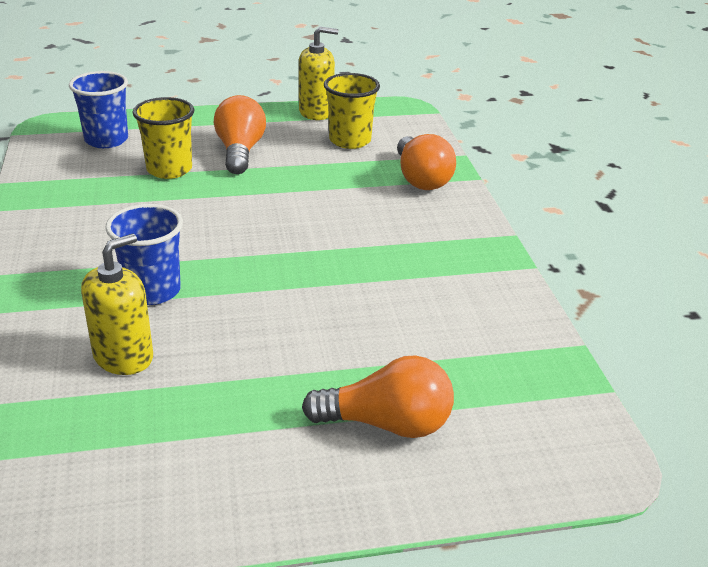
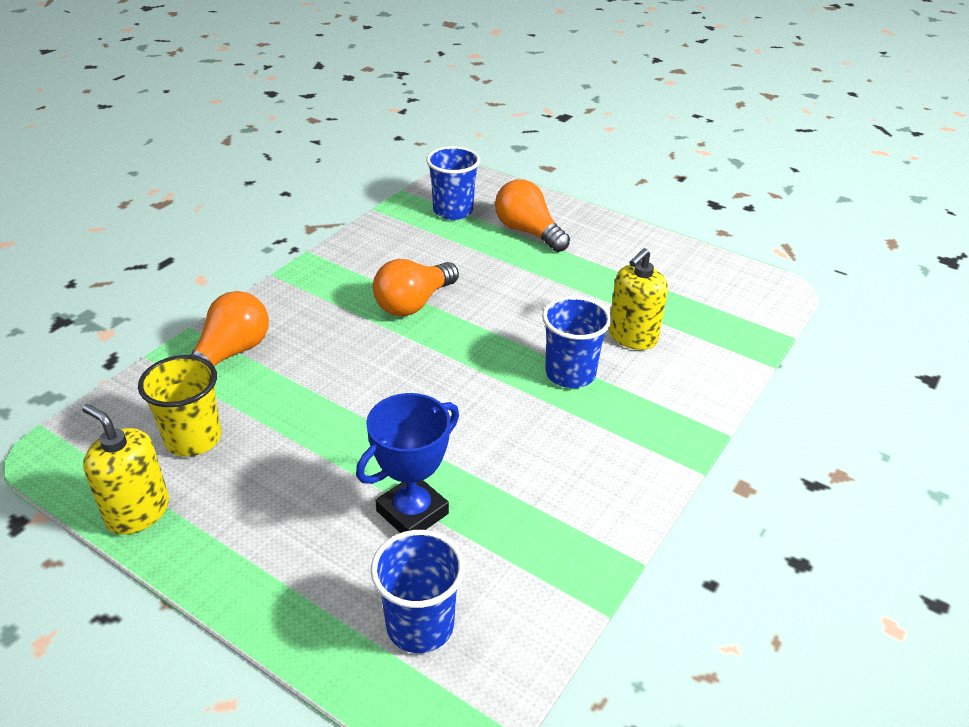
camera: 135 degrees left, 5 degrees up
yellow soap dispenser [81,234,153,375] -> yellow soap dispenser turned 45 degrees counterclockwise [609,248,668,350]
yellow cup [132,97,195,179] -> blue trophy [356,393,459,533]
orange light bulb [214,95,266,174] -> orange light bulb moved to [373,259,459,316]
none -> blue cup [426,146,480,220]

